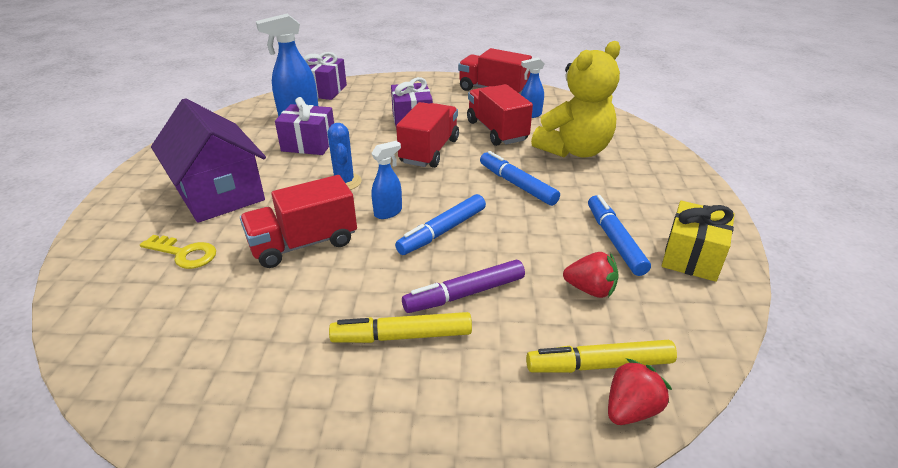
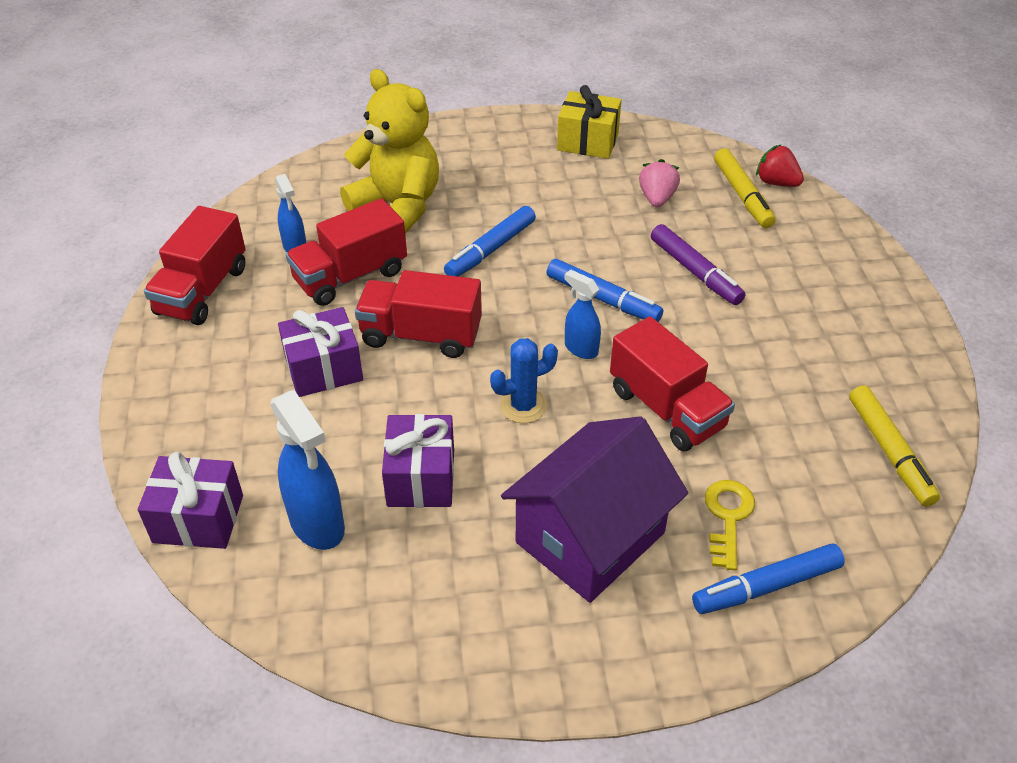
camera: 100 degrees left, 10 degrees up
yellow marker [329,312,472,343] -> yellow marker moved to [849,385,940,507]
red strawberry [563,252,619,298] -> pink strawberry [639,159,680,207]
blue marker [588,195,651,276] -> blue marker moved to [692,544,845,614]

